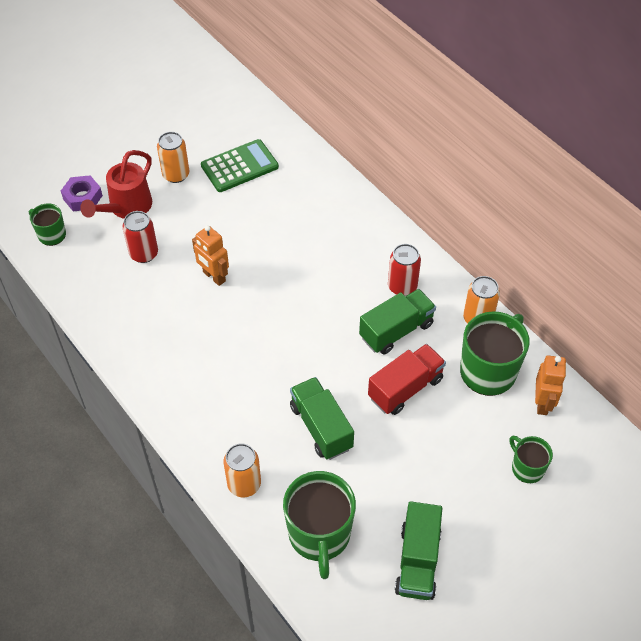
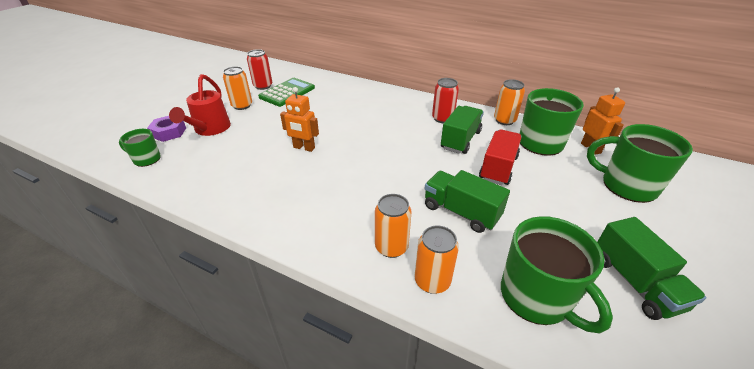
camera: 25 degrees left, 15 degrees down
red can [123,211,158,263] -> red can moved to [247,49,272,90]
green mug [509,436,553,483] -> green mug [587,124,693,203], size x1.84
none -> orange can [375,194,412,258]

